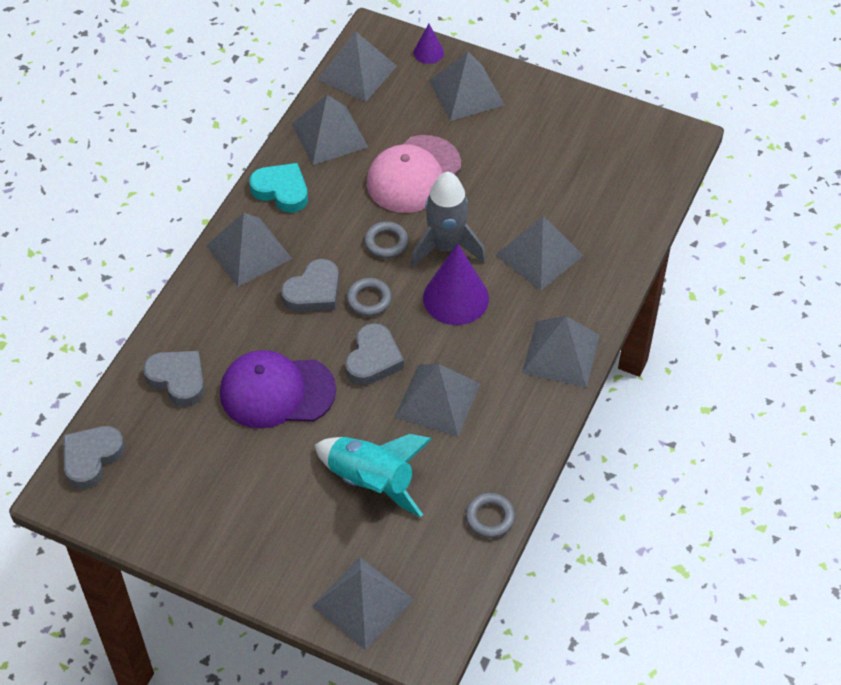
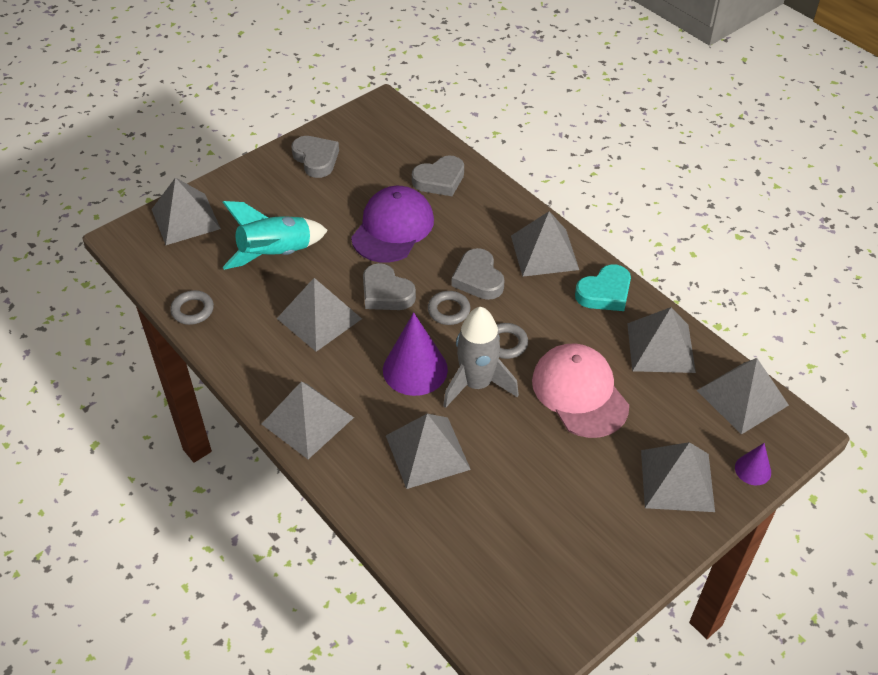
camera: 115 degrees right, 5 degrees down
grey heart [63,426,125,489] -> grey heart moved to [291,136,339,178]

